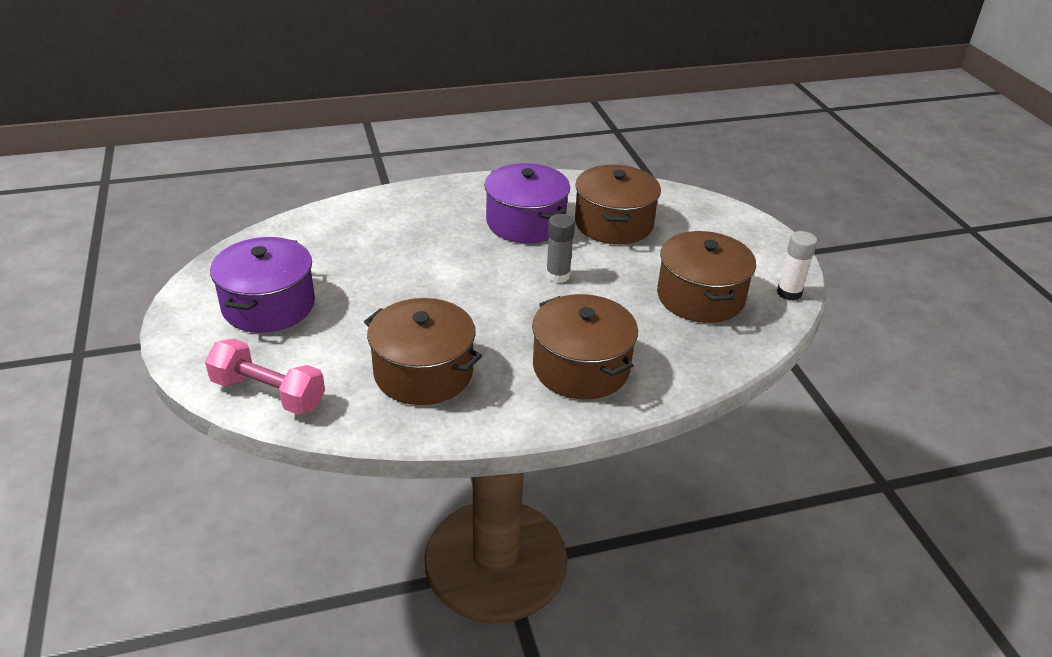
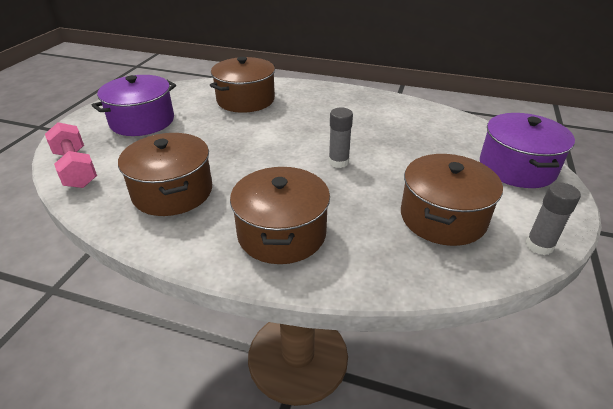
camera: 35 degrees right, 0 degrees up
purple pot [484,163,570,243] -> purple pot moved to [480,113,575,188]
brown pot [575,165,661,244] -> brown pot moved to [210,57,275,113]
white glue stick [777,231,817,301] -> grey glue stick [526,182,581,255]

